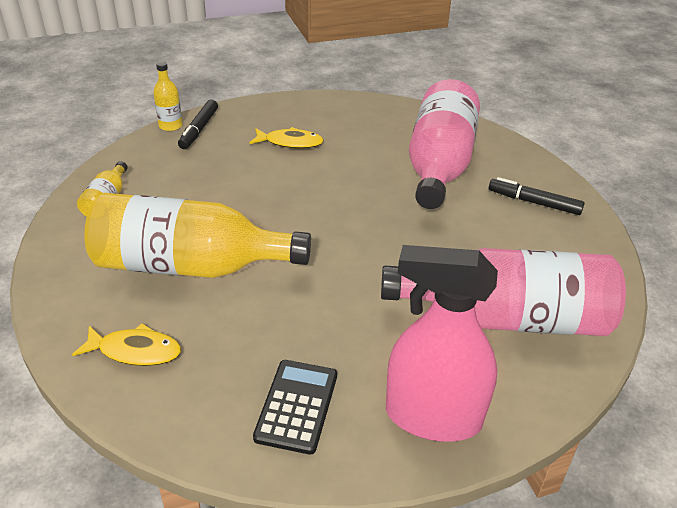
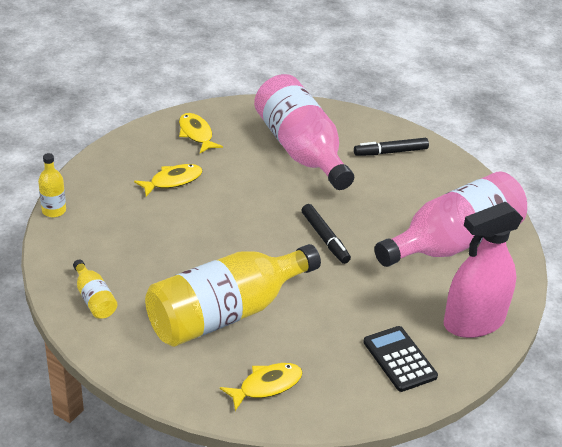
camera: 40 degrees left, 0 degrees up
black marker [178,100,218,149] -> black marker moved to [302,204,351,264]
none -> yellow fish [179,113,223,153]

